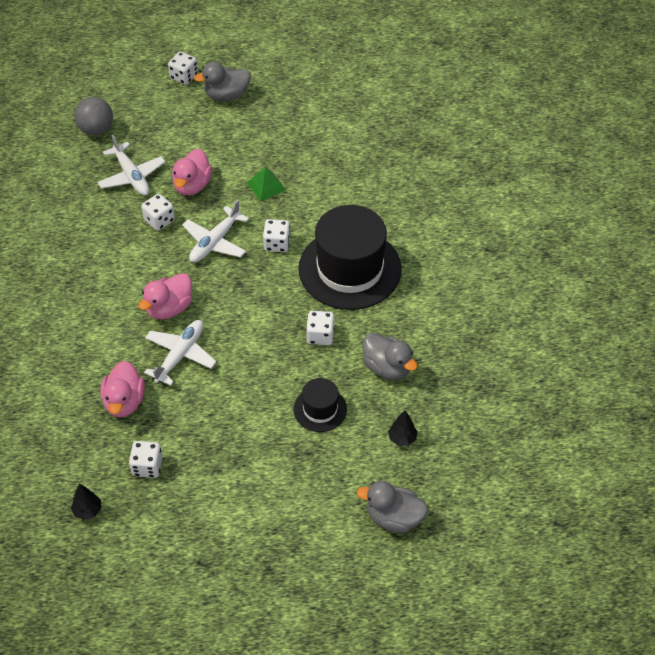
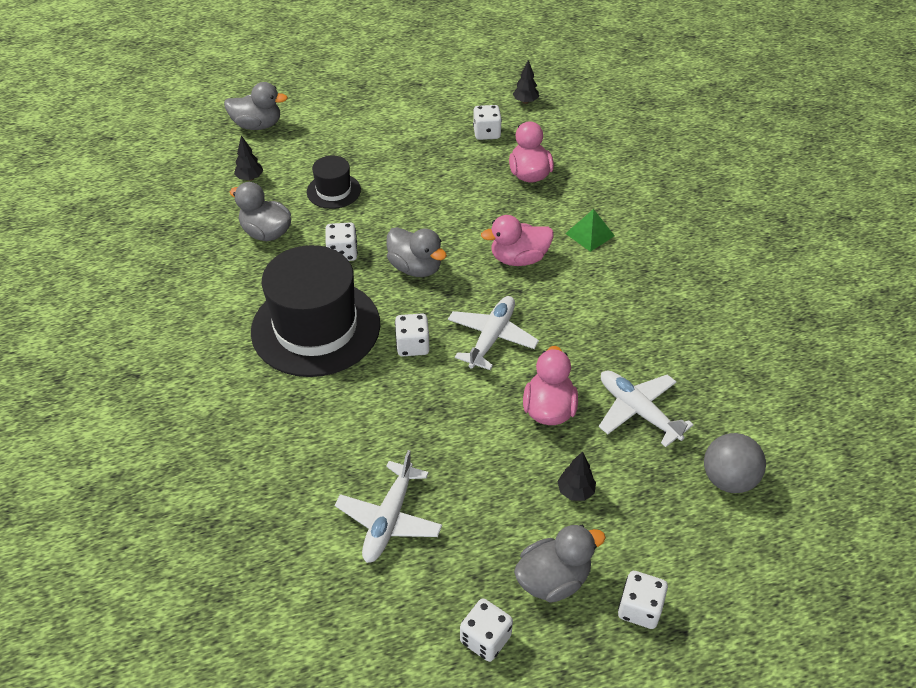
camera: 170 degrees right, 5 degrees down
pink duck [138,273,192,319] -> pink duck turned 135 degrees counterclockwise [481,215,553,266]
white dice [141,194,175,231] -> white dice moved to [460,598,513,662]
white plane [144,320,216,386] -> white plane moved to [335,450,442,563]
green pyramid [247,167,286,201] -> green pyramid moved to [565,209,615,252]
none -> grey duck [386,227,447,277]
none -> black tree [557,451,596,501]

